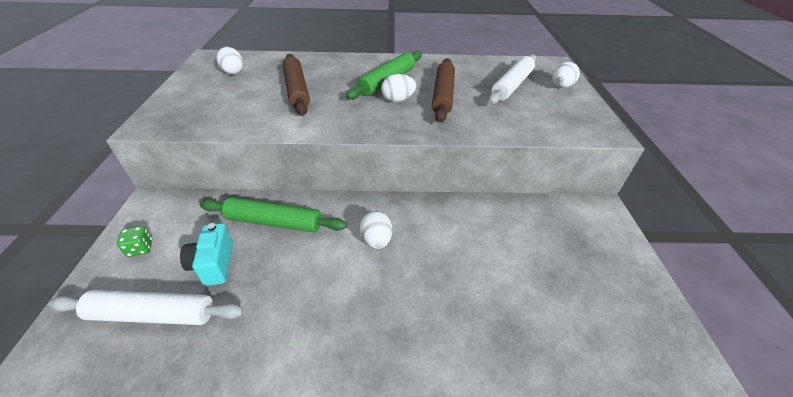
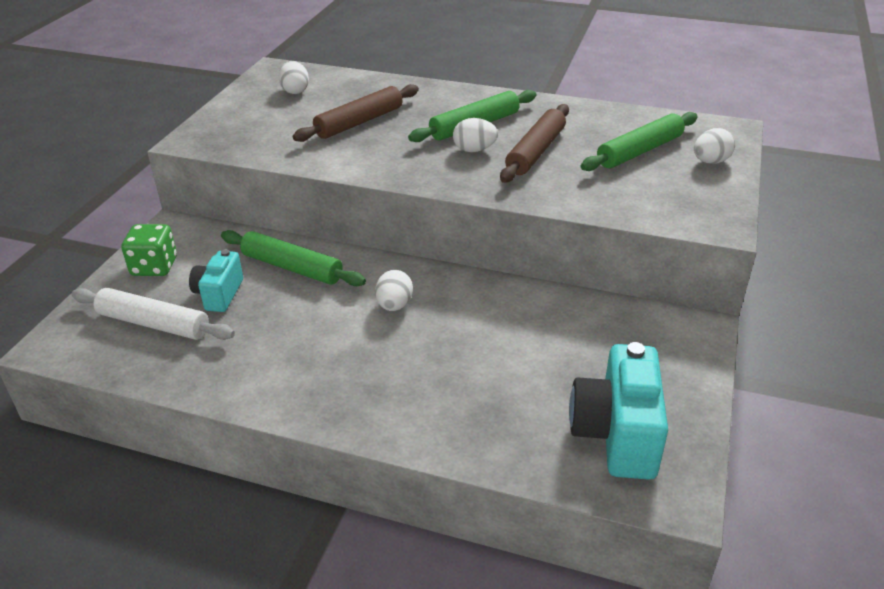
camera: 20 degrees right, 5 degrees down
green dice [117,226,152,257] -> green dice [121,224,177,276], size x1.74
brown rolling pin [283,54,310,116] -> brown rolling pin turned 45 degrees clockwise [293,84,419,142]
white rolling pin [488,54,536,105] -> green rolling pin [581,112,698,171]
none -> turquoise camera [569,342,668,480]

